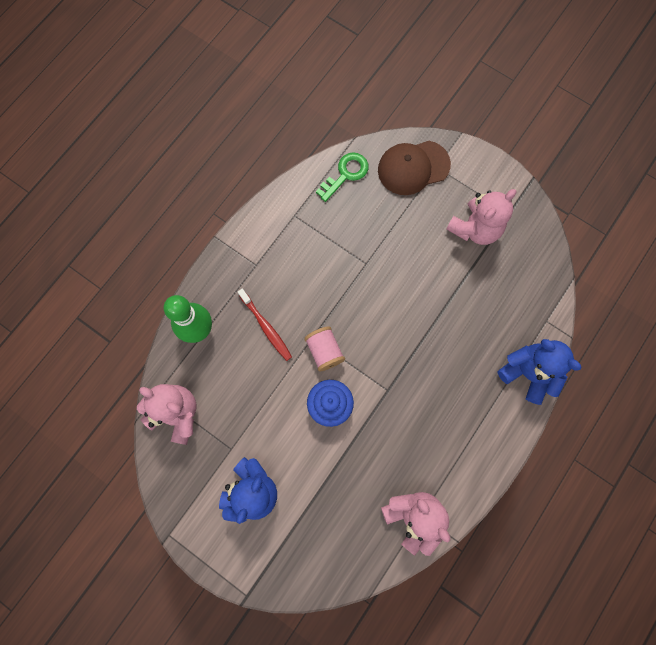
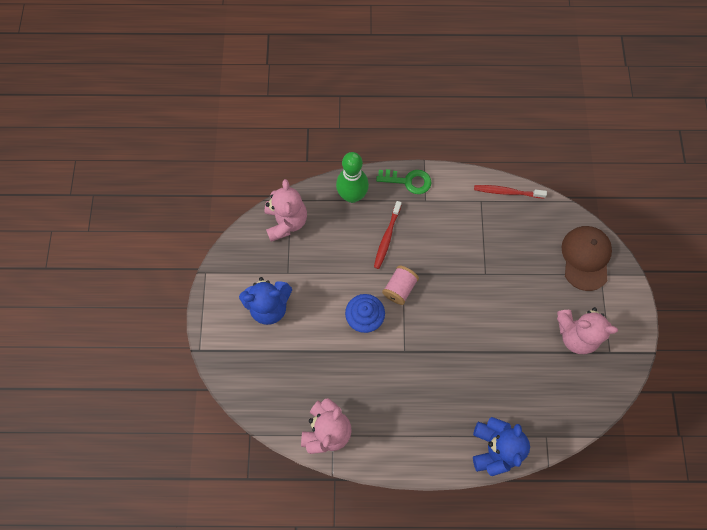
camera: 55 degrees right, 5 degrees down
green key [316,152,369,202] -> green key moved to [376,169,432,194]
brown cap [378,141,451,195] -> brown cap turned 60 degrees clockwise [561,226,612,291]
none -> red toothbrush [474,185,547,198]

